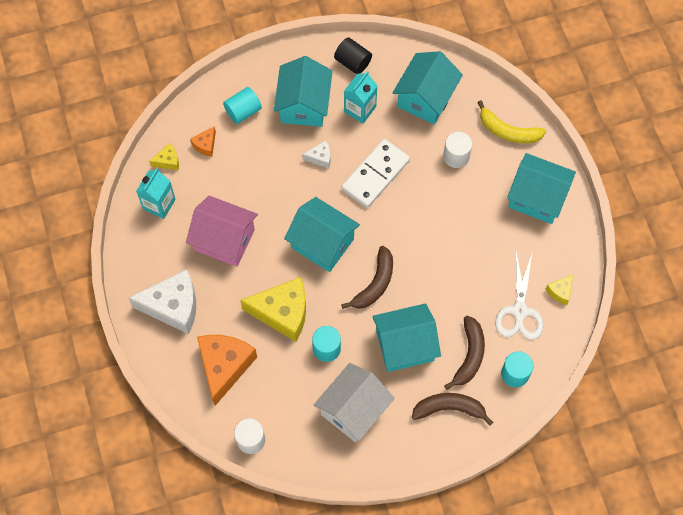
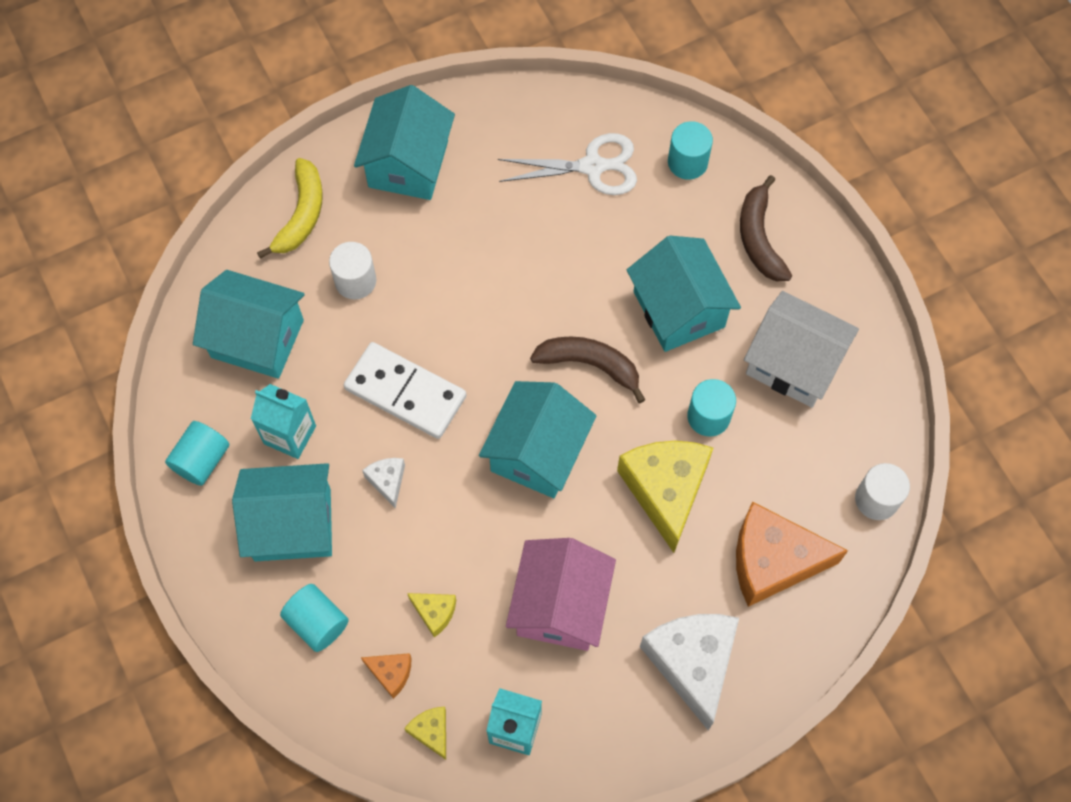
camera: 100 degrees left, 0 degrees up
black cylinder [334,37,372,74] -> turquoise cylinder [165,421,229,486]
brown banana [444,316,485,390] -> none
yellow cheese [546,274,573,305] -> yellow cheese moved to [407,593,456,638]

